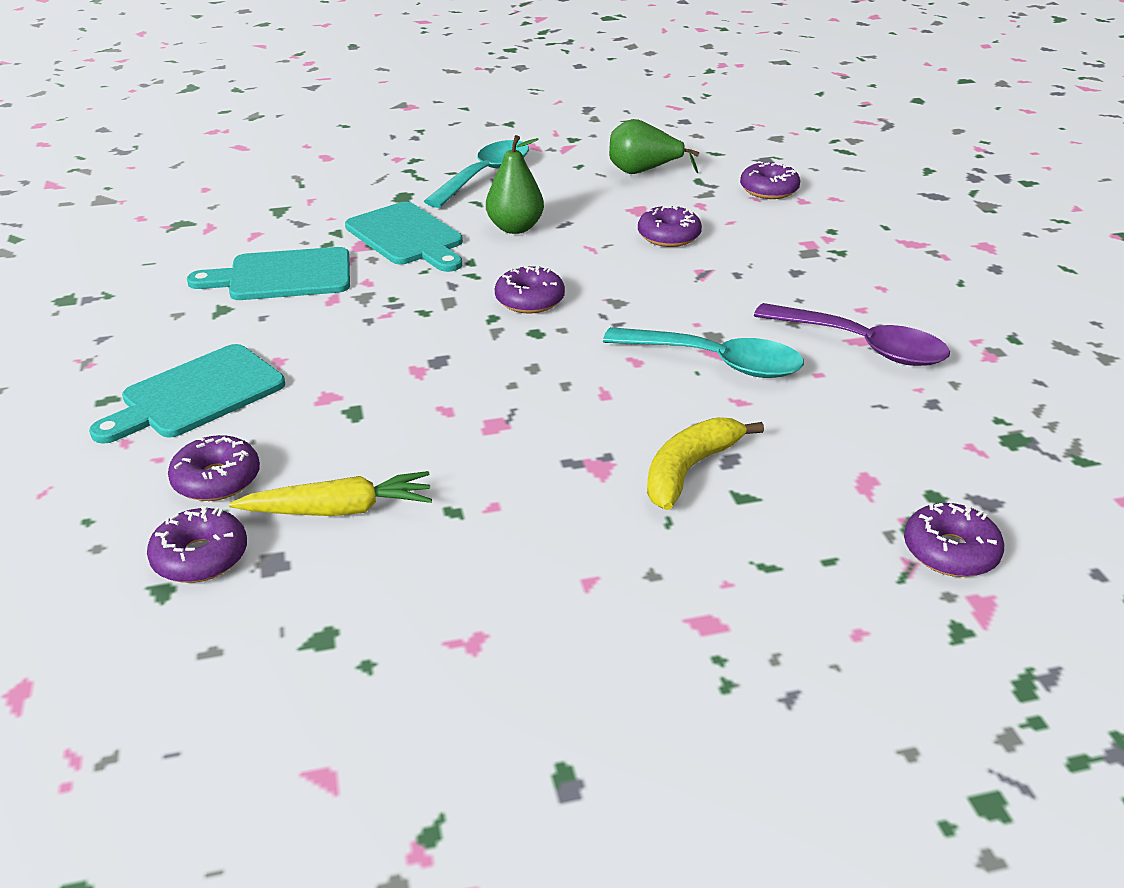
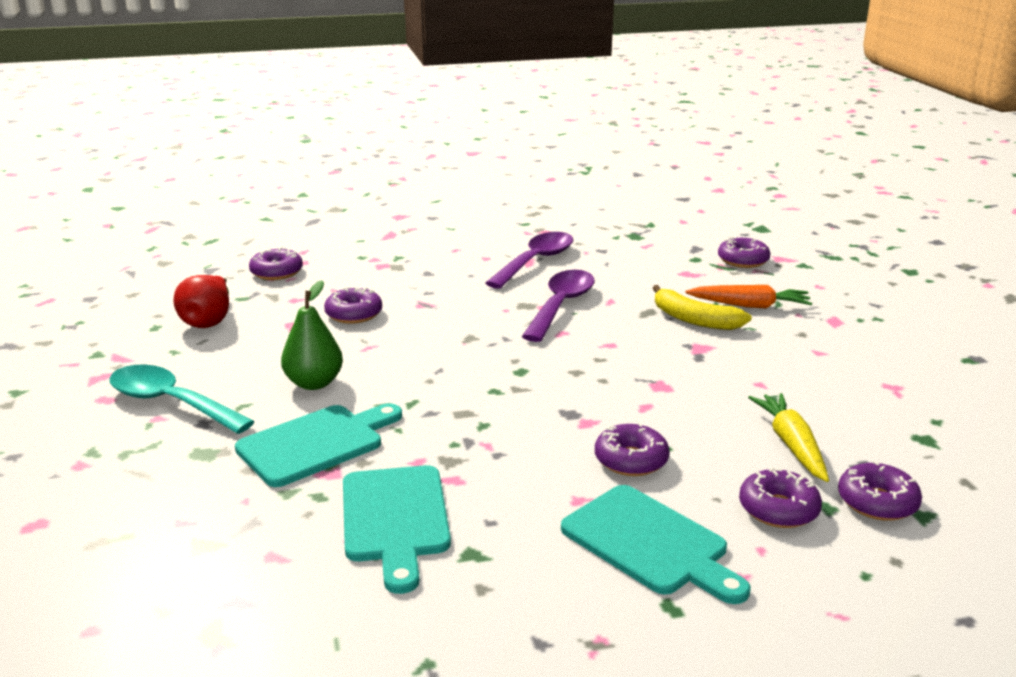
camera: 90 degrees left, 10 degrees down
purple donut [495,265,565,313] -> purple donut moved to [595,423,670,476]
turquoise spoon [603,327,804,378] -> purple spoon [522,270,595,342]
green pear [609,119,699,174] -> red pear [173,275,229,328]
none -> orange carrot [685,285,812,309]

